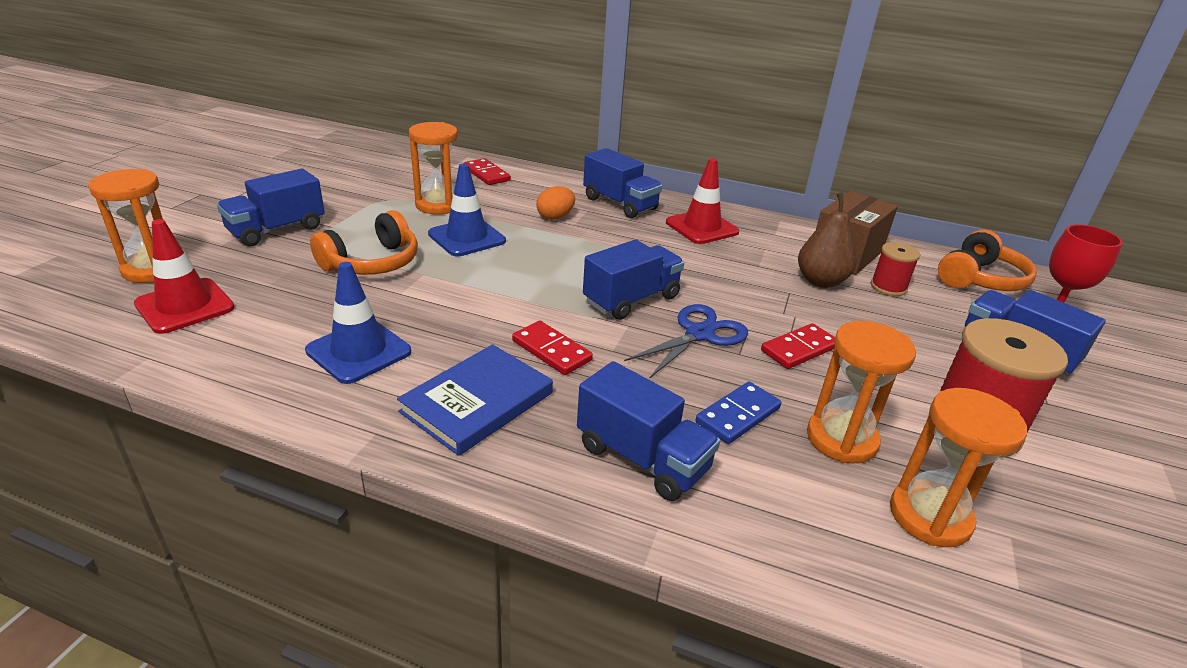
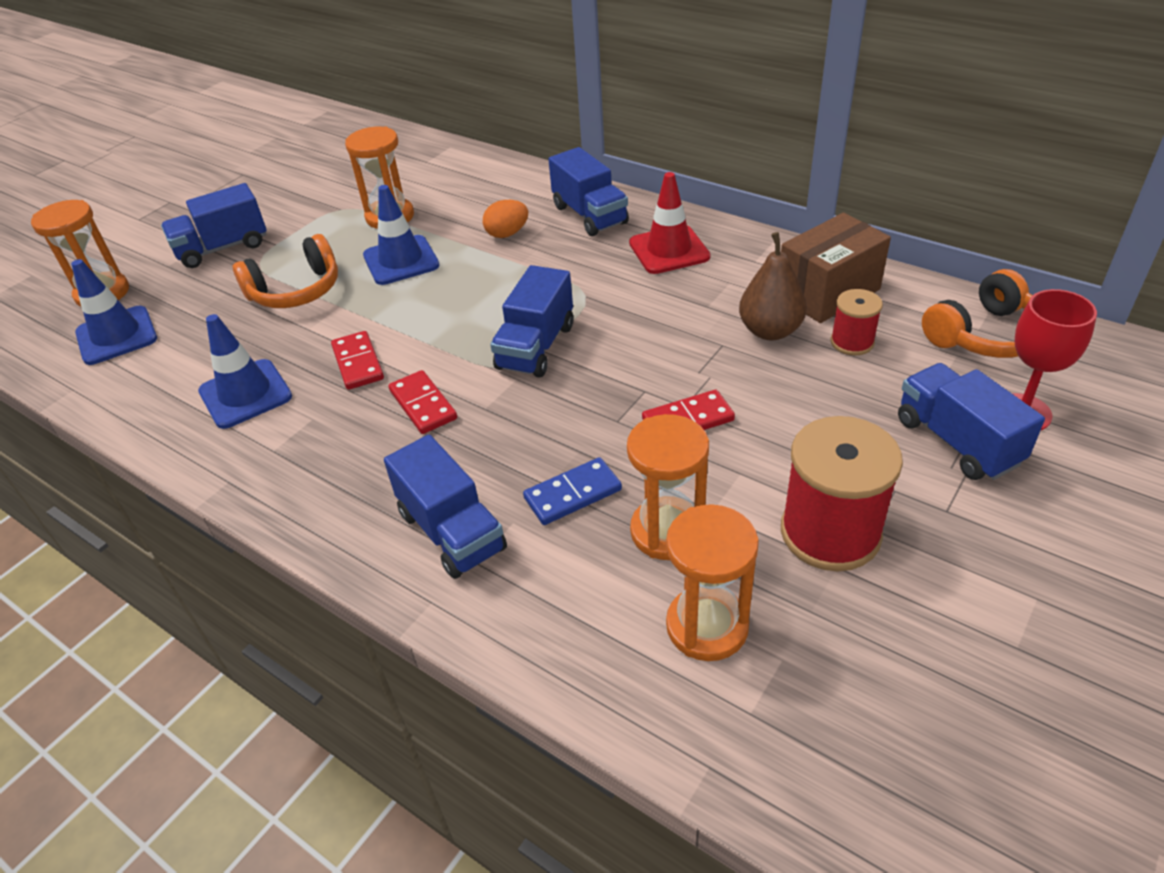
camera: 20 degrees right, 10 degrees up
red traffic cone [134,219,235,334] -> blue traffic cone [71,259,157,365]
blue book [397,344,553,456] -> none
red domino [464,158,511,185] -> red domino moved to [331,331,384,390]
blue truck [583,240,684,320] -> blue truck turned 135 degrees clockwise [490,265,573,378]
blue scissors [624,304,748,379] -> none

